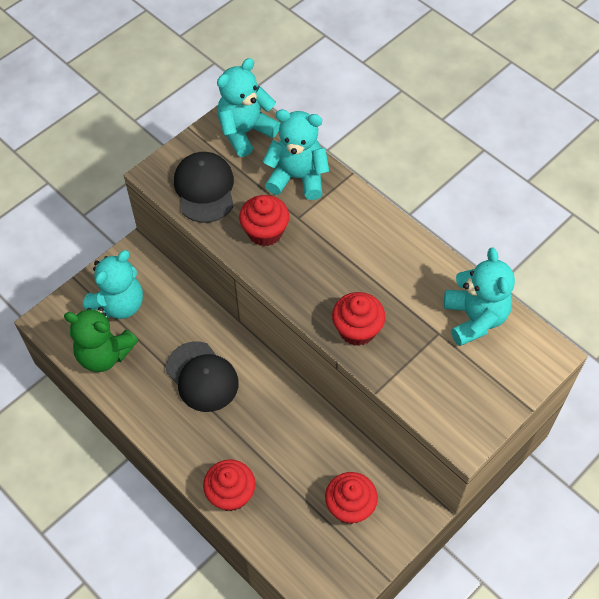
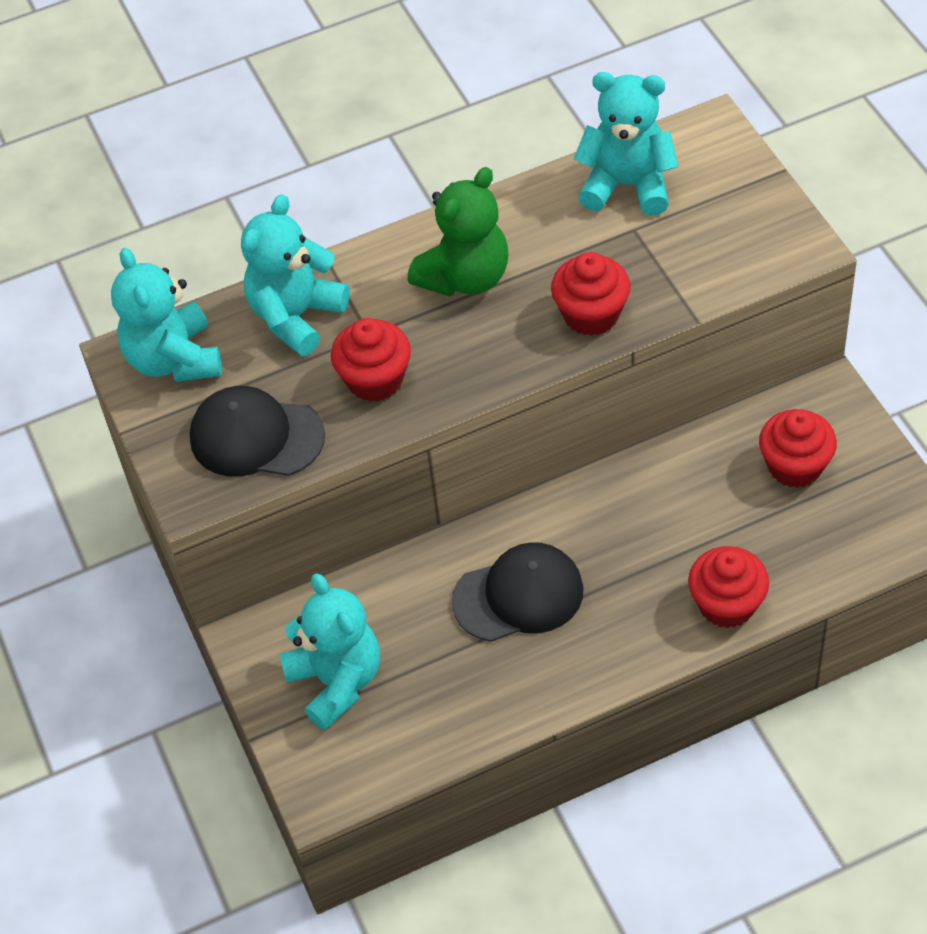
camera: 65 degrees left, 5 degrees down
green teddy bear [64,307,138,372] -> green teddy bear moved to [408,167,508,297]

